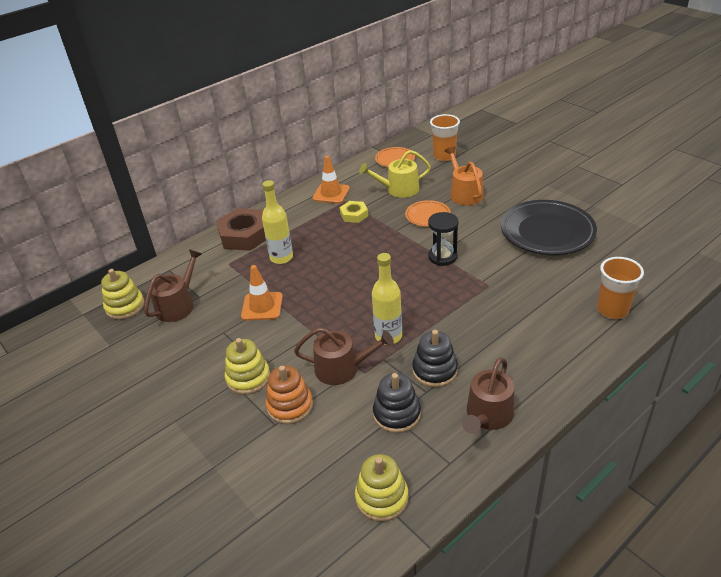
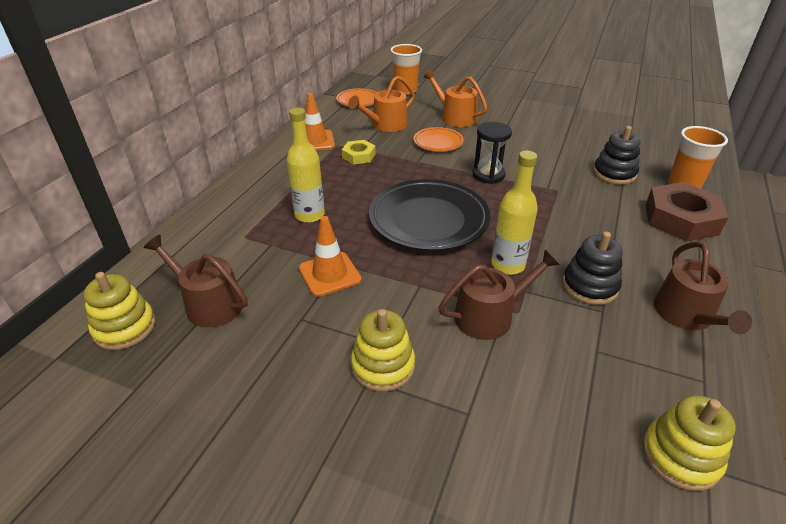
camera: 30 degrees left, 0 degrees up
brown watering can [144,249,201,322] -> brown watering can turned 60 degrees counterclockwise [143,235,248,327]
brown nut [216,208,266,251] -> brown nut moved to [645,182,728,242]
orange stacking toy [265,366,313,424] -> none
yellow watering can [359,150,431,198] -> orange watering can [348,76,415,132]
black stacking toy [373,373,421,433] -> black stacking toy moved to [593,126,640,185]
black plate [501,200,597,255] -> black plate moved to [369,179,490,251]

